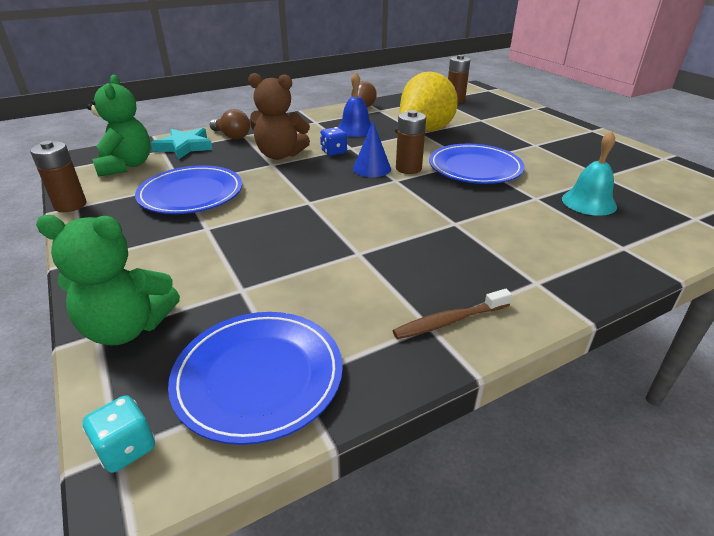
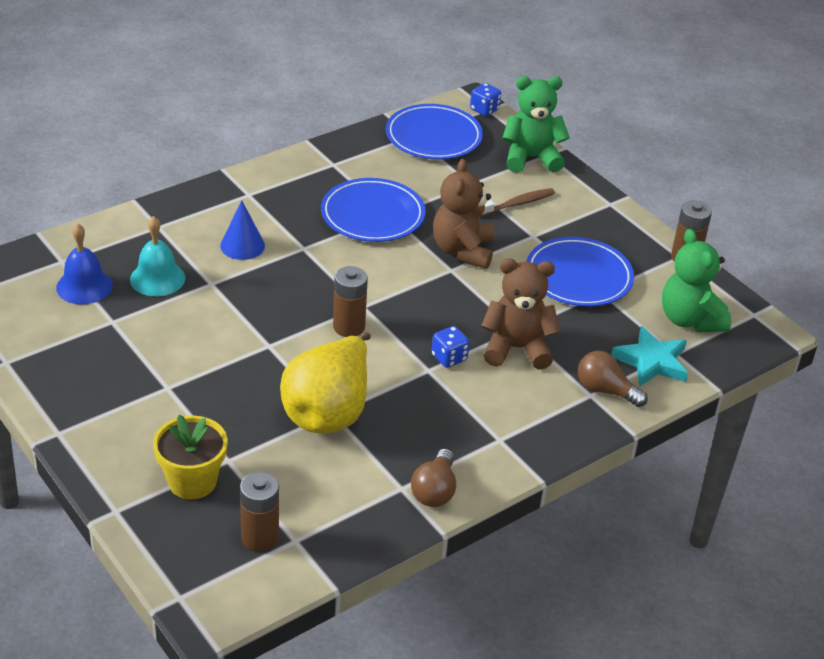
camera: 170 degrees right, 5 degrees up
turquoise dice [82,395,155,473] -> blue dice [470,83,501,116]
blue bell [338,72,371,137] -> blue bell moved to [56,223,113,305]
blue cone [353,121,391,177] -> blue cone moved to [220,200,265,260]
brown toothbrush [393,289,512,339] -> brown toothbrush moved to [479,188,555,217]
blue plate [429,144,525,184] -> blue plate moved to [321,178,426,242]
none -> yellow flower pot [153,415,227,499]
none -> brown teddy bear [433,159,494,269]

